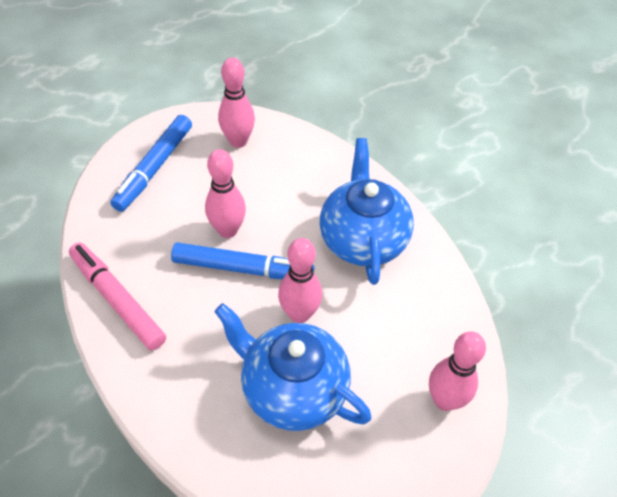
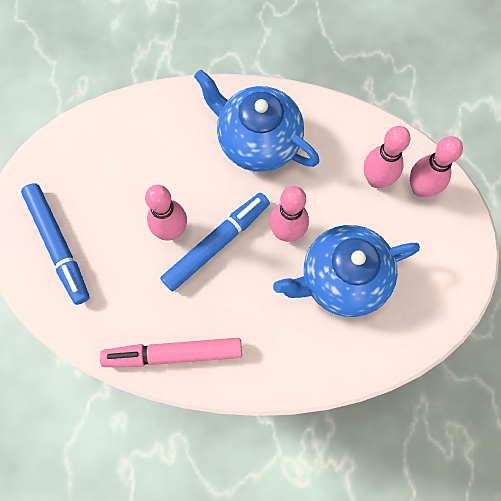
camera: 50 degrees left, 20 degrees up
pink bowling pin [218,58,255,148] -> pink bowling pin moved to [364,126,410,188]

